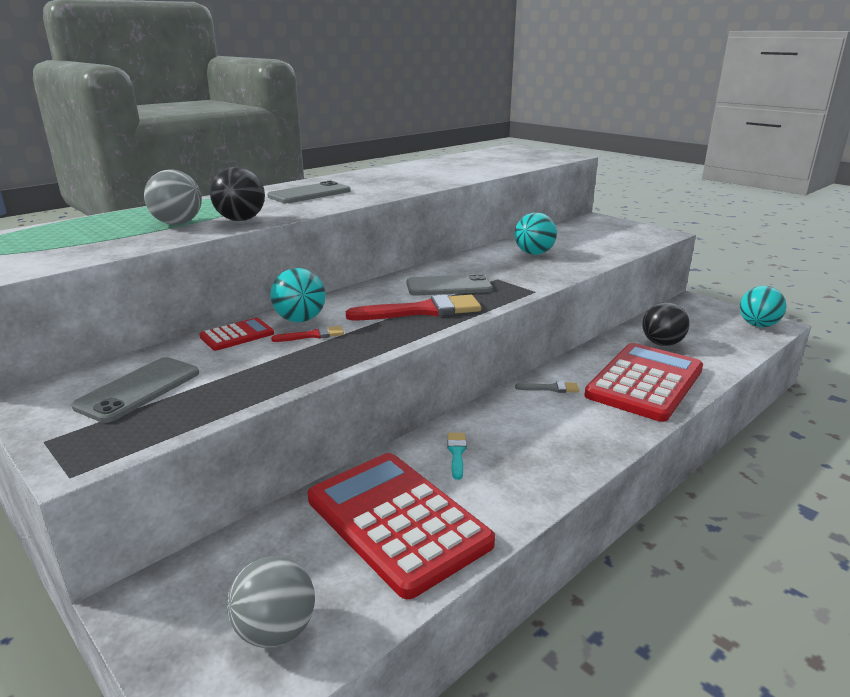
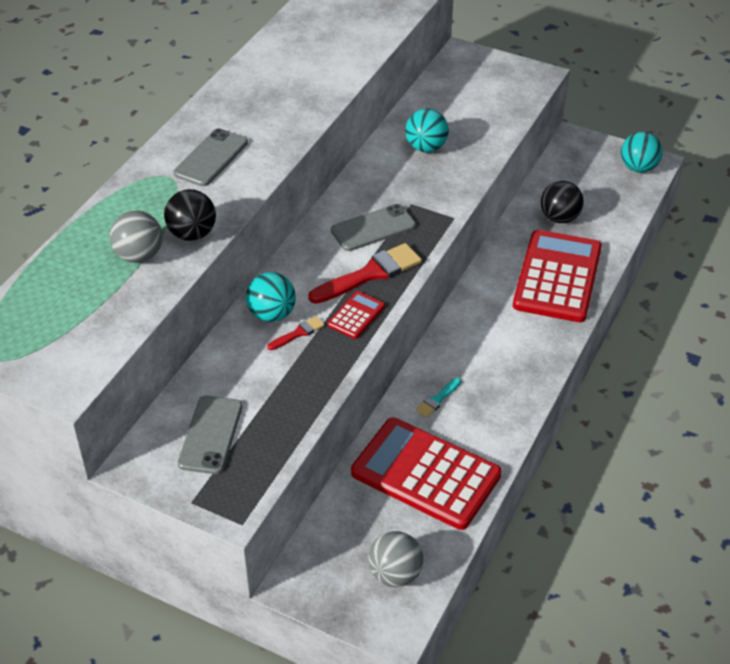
camera: 20 degrees left, 20 degrees up
red calculator [200,318,274,351] -> red calculator moved to [328,291,385,339]
turquoise brush [447,433,466,480] -> turquoise brush turned 120 degrees counterclockwise [416,378,461,417]
grey brush [515,381,579,393] -> none

